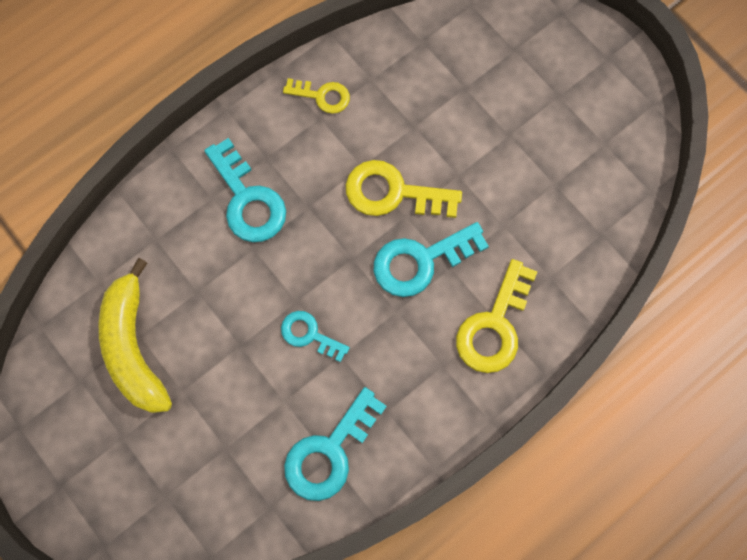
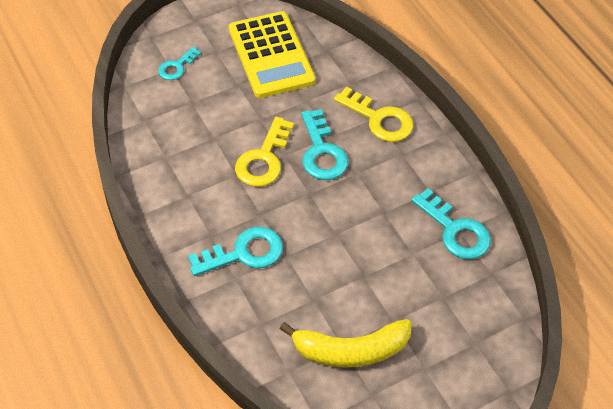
camera: 80 degrees left, 20 degrees down
turquoise key [281,311,350,362] -> turquoise key moved to [158,47,201,80]
yellow key [283,78,350,114] -> none
none -> yellow calculator [229,11,316,98]

